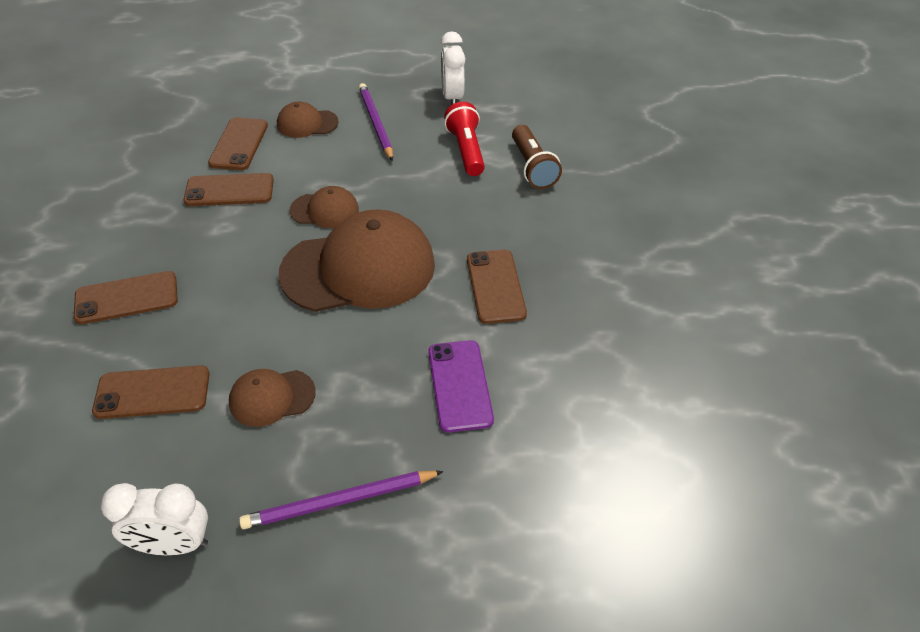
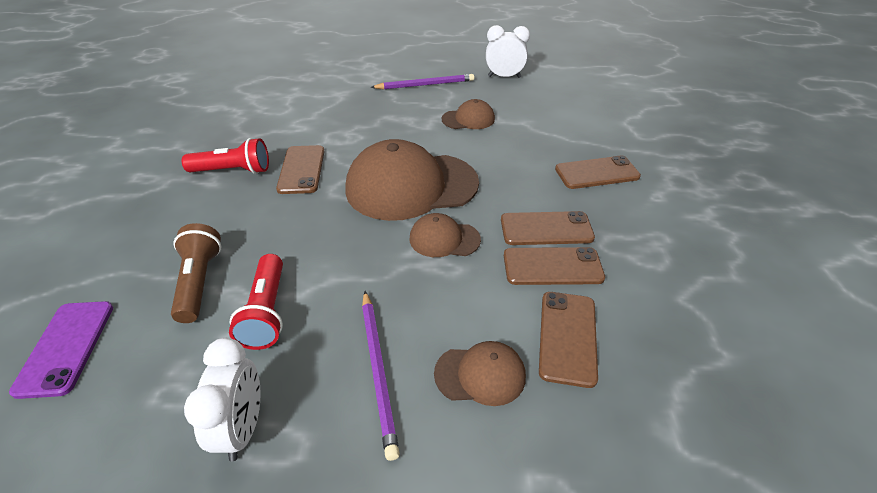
camera: 175 degrees left, 5 degrees down
brown phone [92,365,210,419] -> brown phone moved to [501,211,595,245]
purple phone [428,340,494,433] -> purple phone moved to [9,301,113,399]
none -> red flashlight [182,138,269,174]

